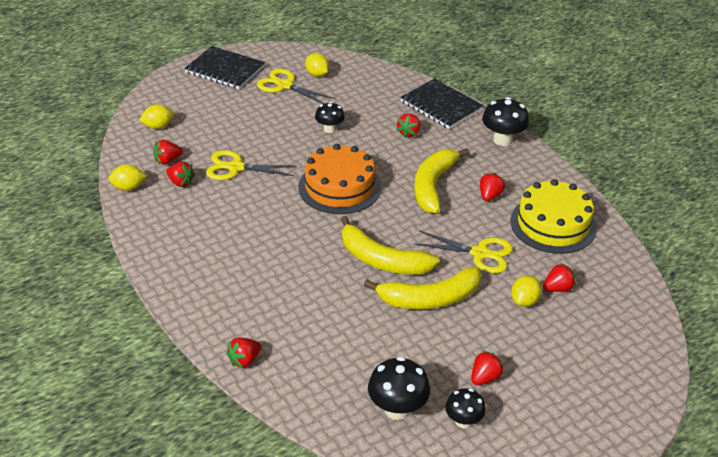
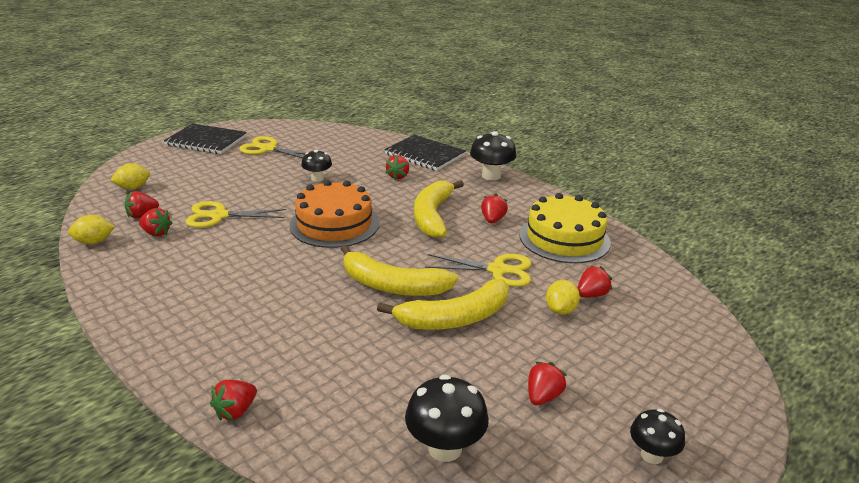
camera: 10 degrees left, 10 degrees down
yellow lemon [305,53,329,77] -> none
black mushroom [445,388,486,429] -> black mushroom moved to [630,409,685,464]

